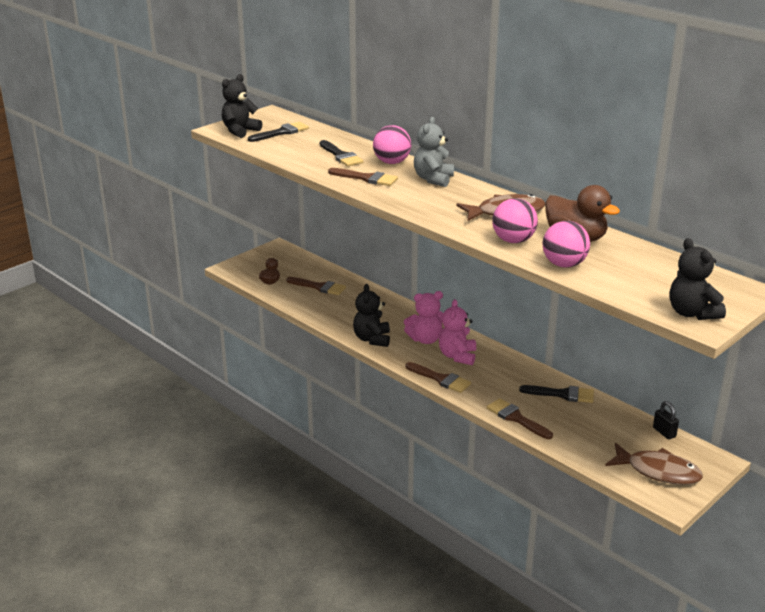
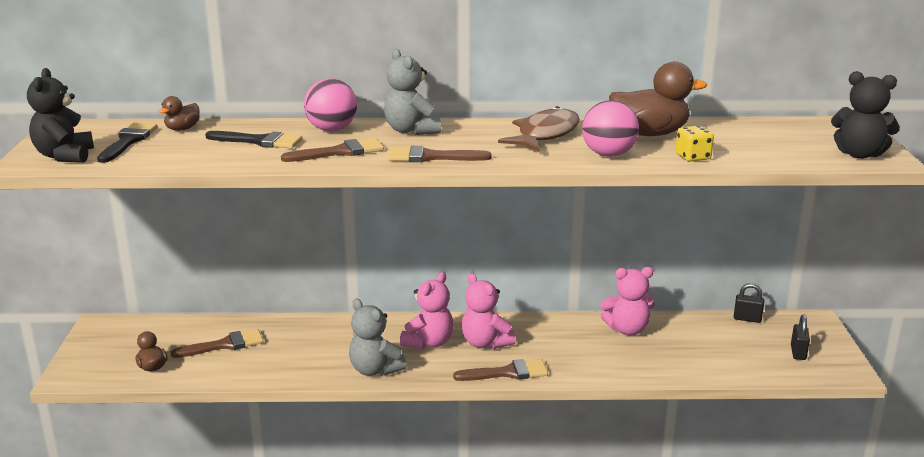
camera: 45 degrees left, 5 degrees down
black teddy bear [353,284,390,347] -> grey teddy bear [349,299,407,376]
brown brush [487,398,553,439] -> brown brush moved to [388,146,491,162]
black brush [519,385,594,403] -> pink teddy bear [600,267,655,335]
pink ball [543,221,590,268] -> yellow dice [675,126,714,162]
brown fish [605,443,703,485] -> black padlock [791,314,810,360]
none -> brown duck [158,96,200,131]

